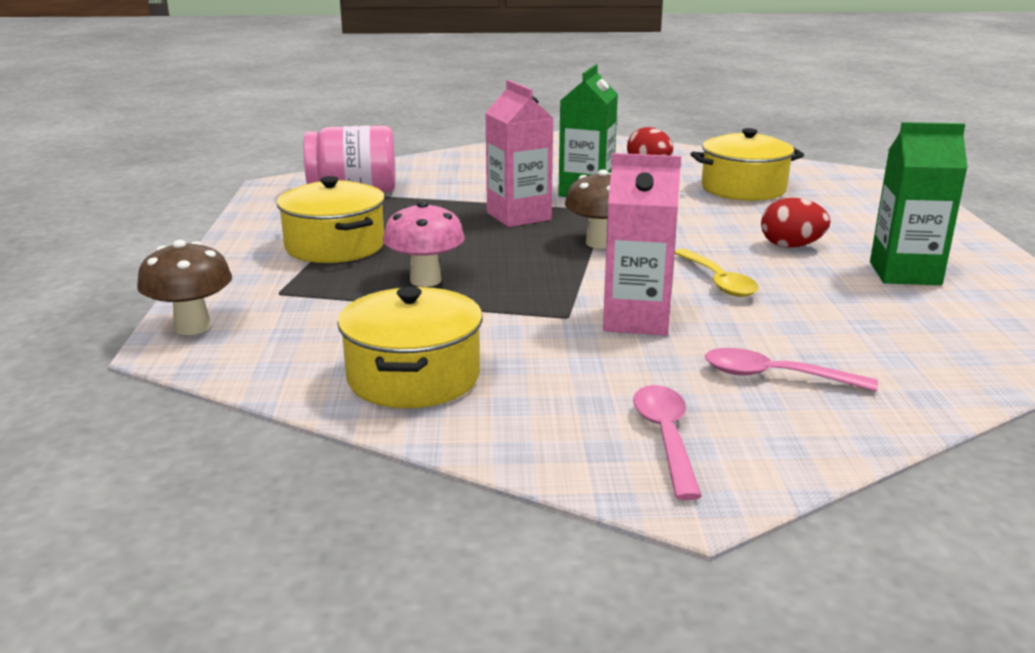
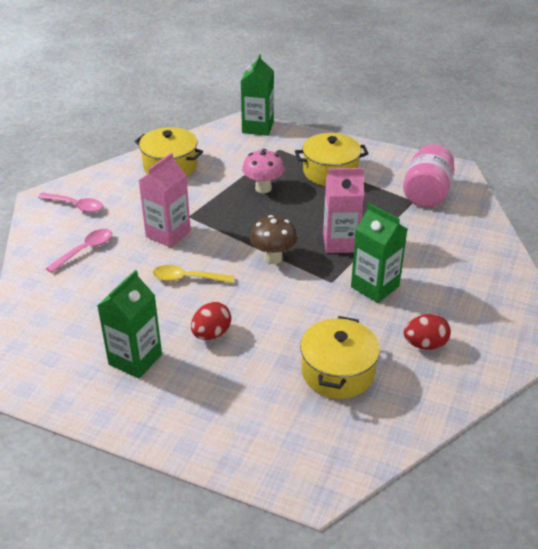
camera: 115 degrees right, 15 degrees up
brown mushroom [137,240,232,335] -> green carton [241,54,274,136]

